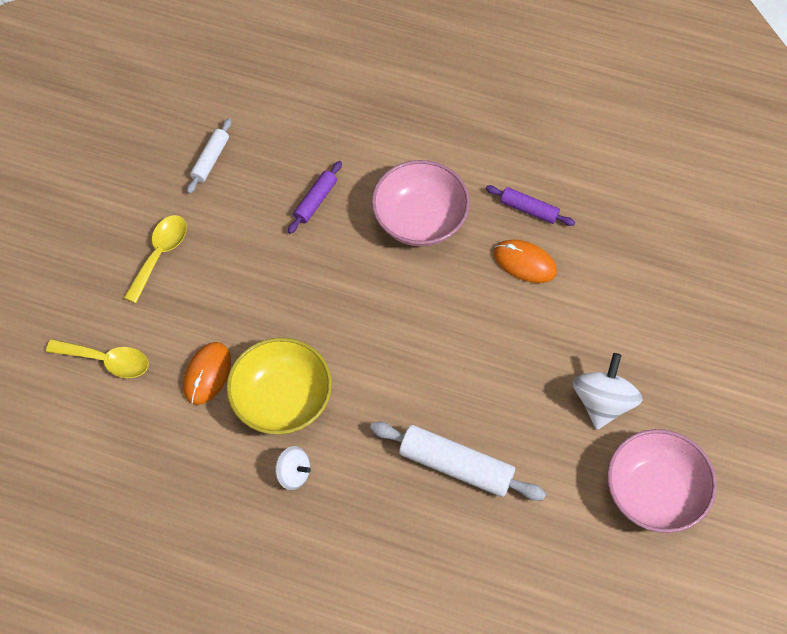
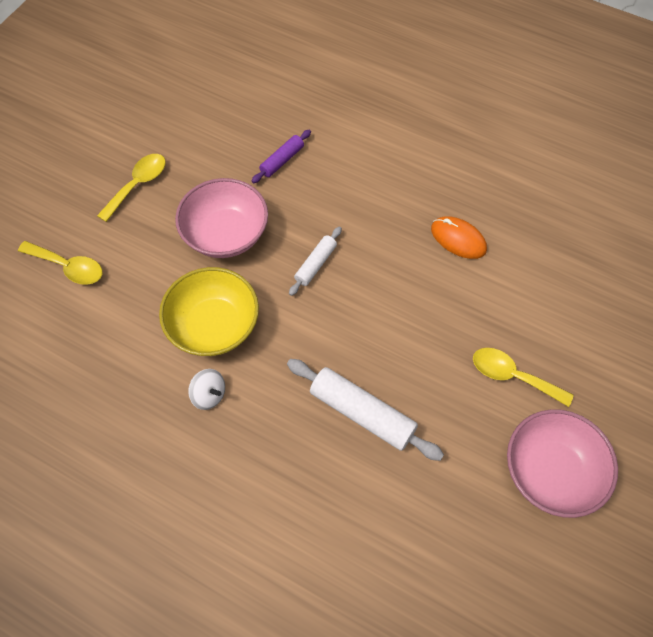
camera: 10 degrees right, 0 degrees up
orange mouse [183,342,231,405] -> none
white rolling pin [187,118,232,194] -> white rolling pin moved to [289,227,342,296]
pink bowl [372,160,470,247] -> pink bowl moved to [175,178,268,258]
purple rolling pin [486,185,575,226] -> none
white spinning top [573,353,643,430] -> yellow spoon [473,348,574,407]

